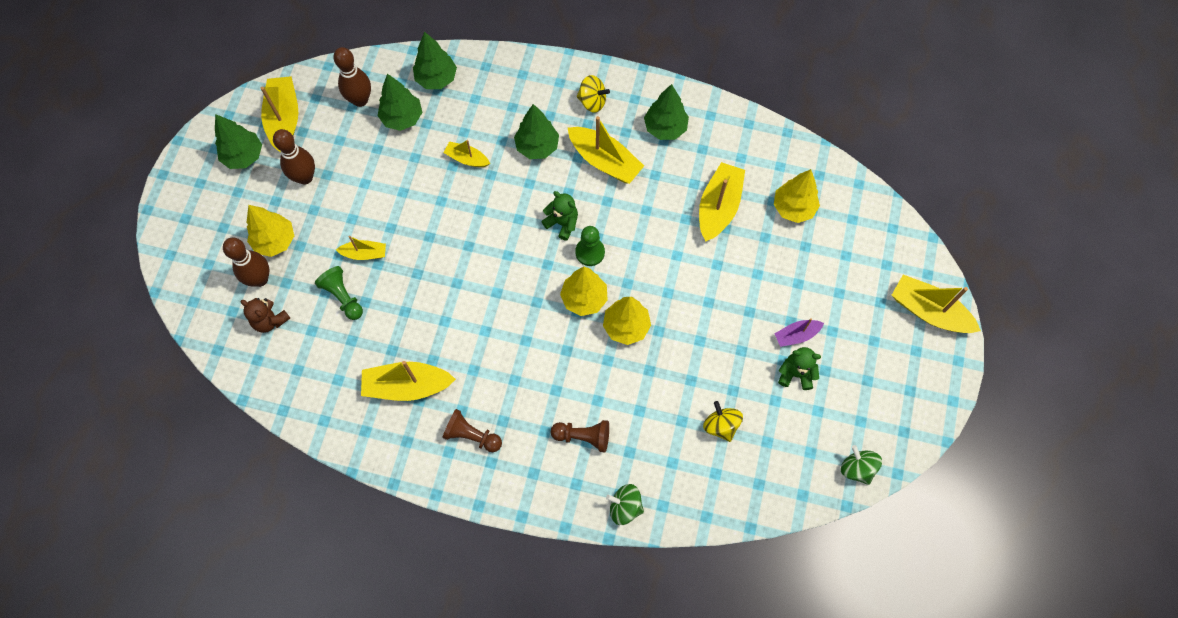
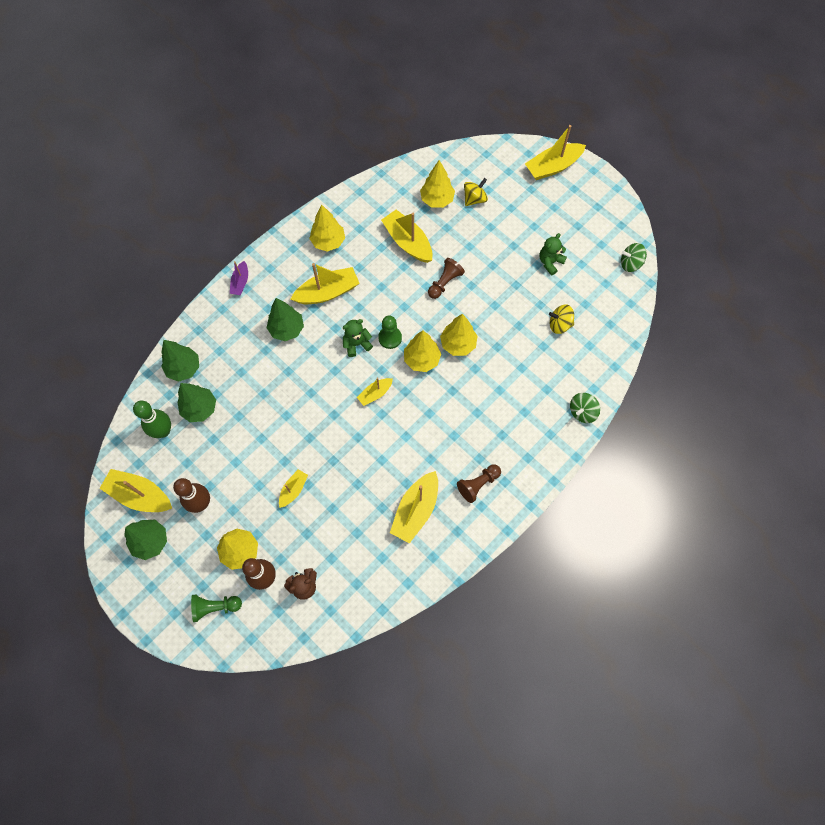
camera: 60 degrees left, 0 degrees up
green pawn [315,266,363,320] -> green pawn moved to [191,594,242,622]
brown bowling pin [333,47,371,107] -> green bowling pin [133,400,171,438]
yellow boat [444,140,490,167] -> yellow boat moved to [357,378,393,406]
brown pawn [551,420,609,452] -> brown pawn moved to [428,258,465,299]
yellow spinning top [577,75,610,113] -> yellow spinning top moved to [464,178,488,206]
green tree [644,84,689,140] -> yellow tree [309,204,345,252]
purple boat [774,318,824,347] -> purple boat moved to [230,261,248,295]

